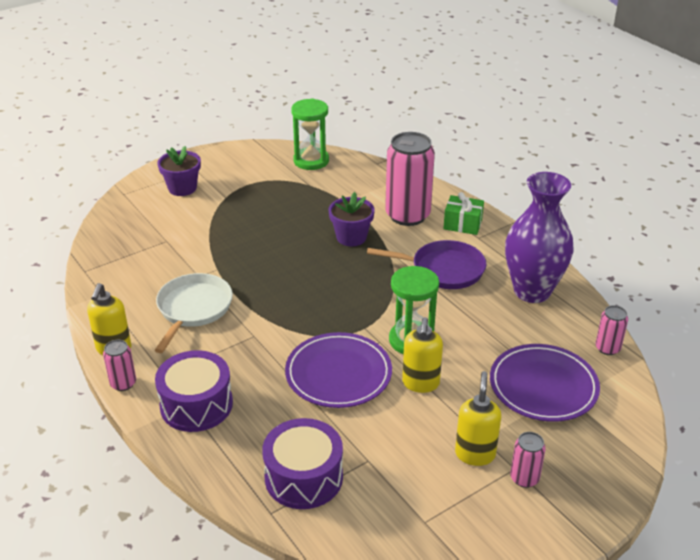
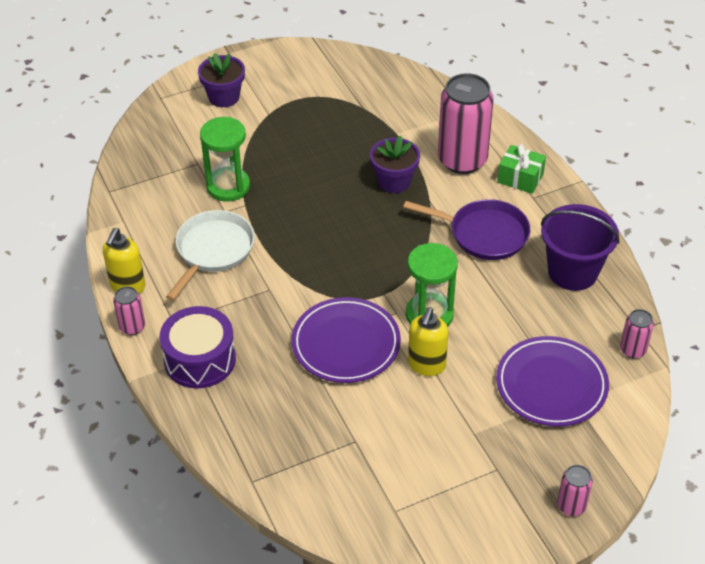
camera: 10 degrees right, 10 degrees up
purple drum [262,418,343,509] -> none
green hourglass [291,98,329,170] -> green hourglass moved to [200,117,250,202]
yellow soap dispenser [455,371,501,466] -> none
purple vase [505,172,574,303] -> purple bucket [541,204,620,291]
pink can [510,432,546,488] -> pink can moved to [557,465,593,516]

